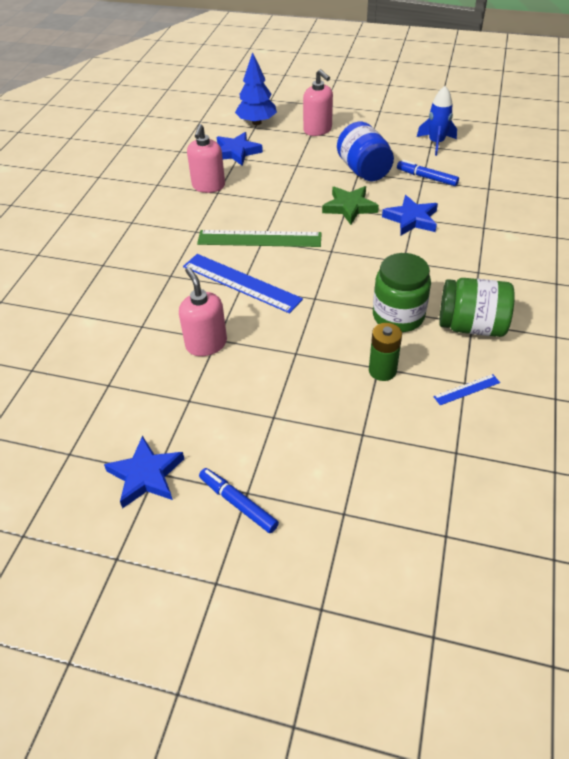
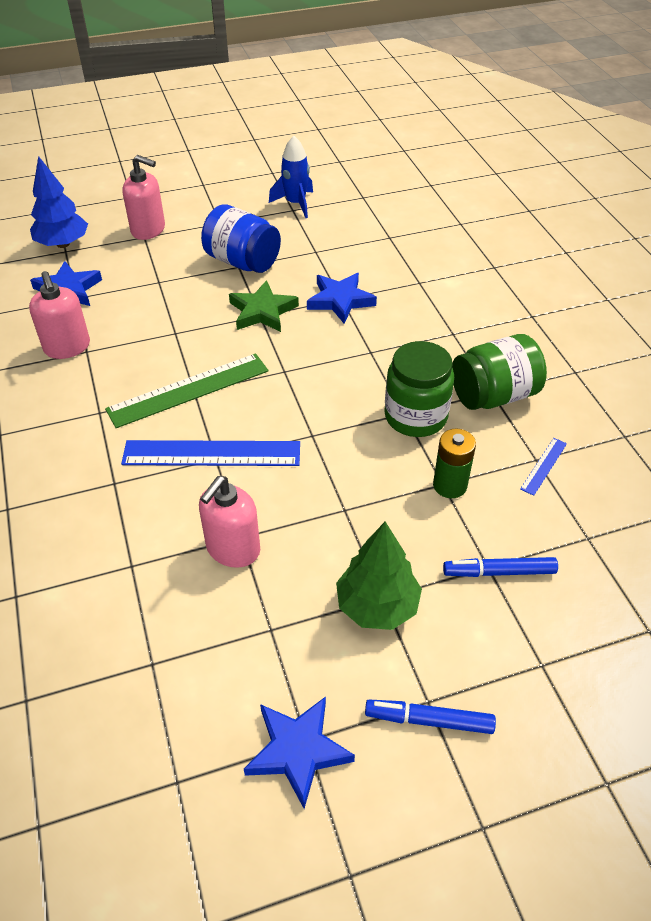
camera: 35 degrees left, 0 degrees up
pink soap dispenser [179,267,227,356] -> pink soap dispenser turned 90 degrees counterclockwise [199,476,260,568]
blue marker [397,160,459,186] -> blue marker moved to [443,557,558,577]
none -> green tree [336,522,422,630]

